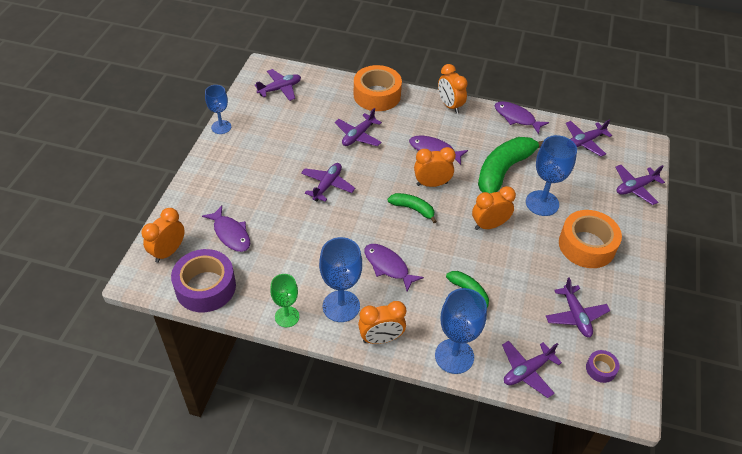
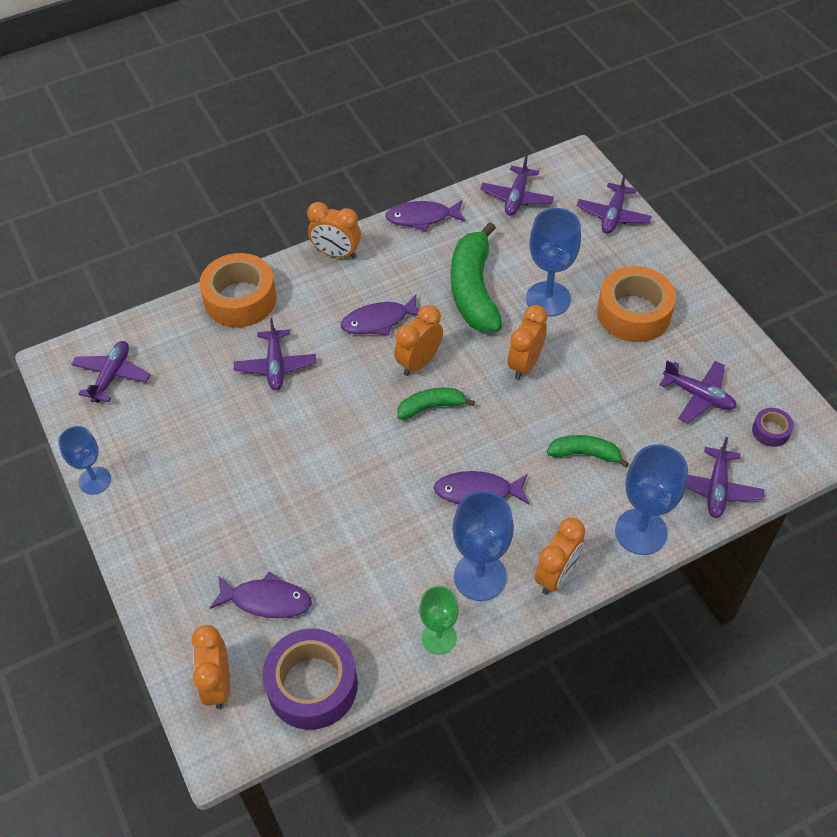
camera: 40 degrees left, 5 degrees up
purple plane [301,163,355,202] -> none

